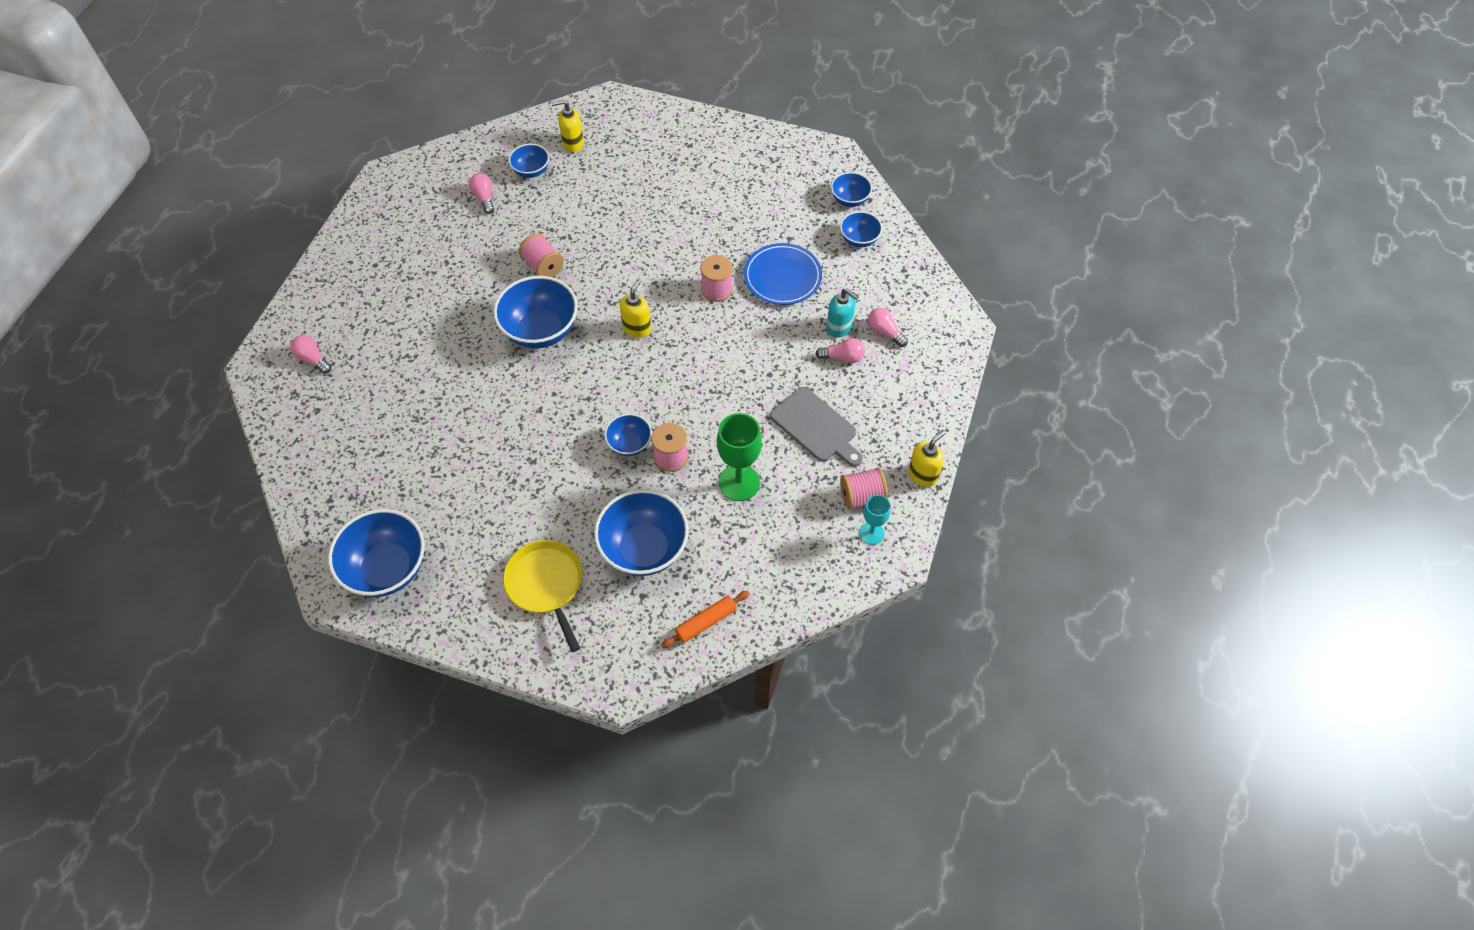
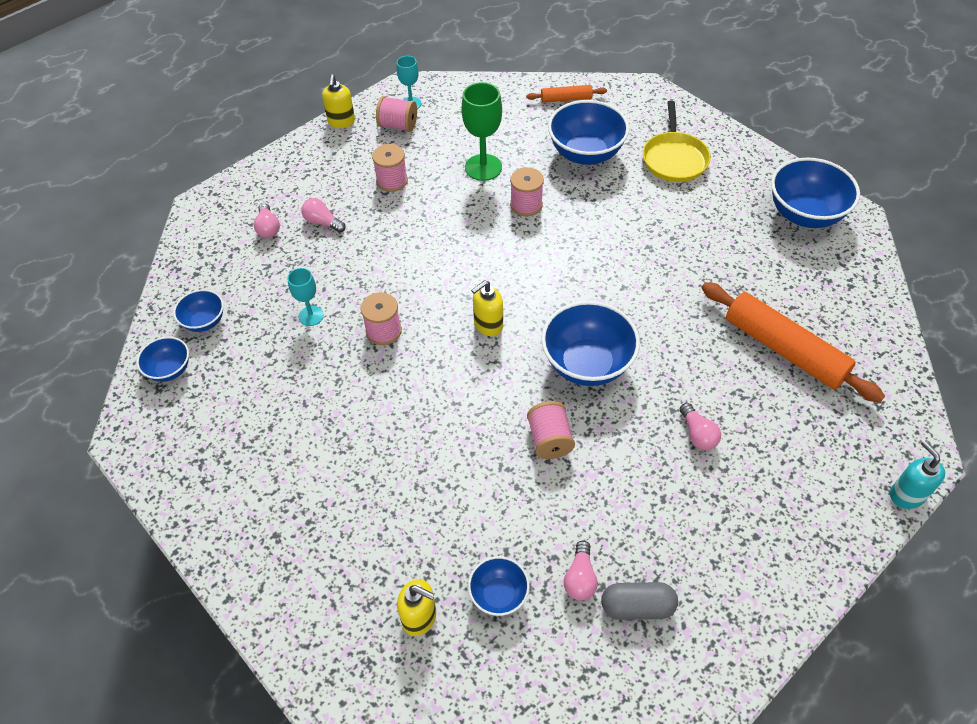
camera: 150 degrees left, 5 degrees down
pink light bulb [290,335,331,374] -> pink light bulb moved to [680,403,721,450]
blue bowl [604,414,652,456] -> none
blue plate [744,243,822,305] -> turquoise goblet [287,268,324,326]
grey cutting board [770,387,863,467] -> pink spool [372,144,408,192]
turquoise soap dispenser [827,288,859,337] -> turquoise soap dispenser moved to [890,440,945,509]
yellow soap dispenser [908,430,946,487] -> yellow soap dispenser turned 75 degrees counterclockwise [322,74,355,128]
none -> grey capsule [601,582,678,620]
none -> orange rolling pin [702,282,885,403]

